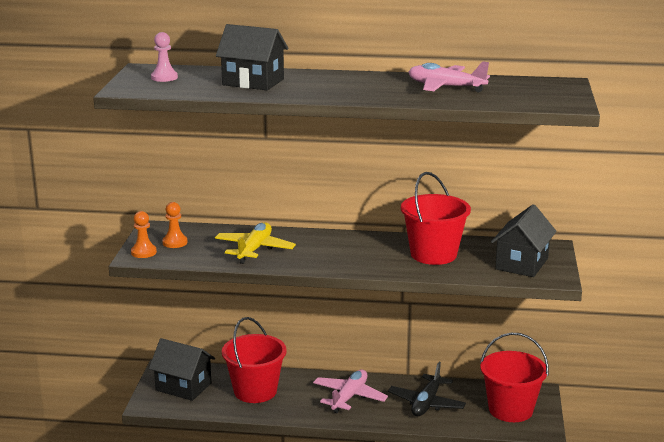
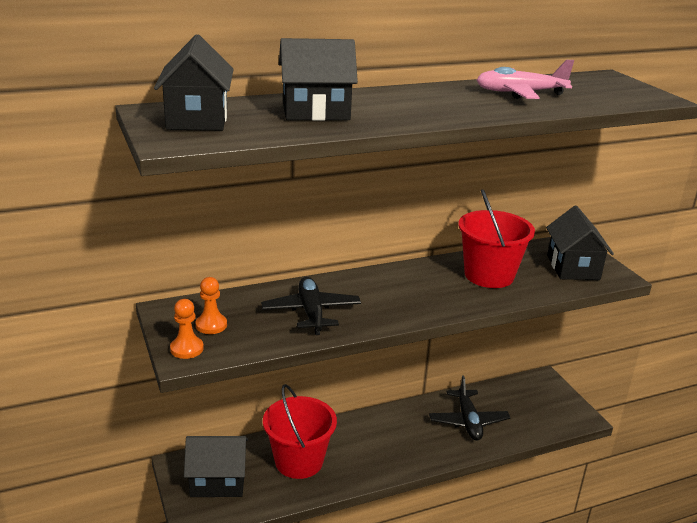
camera: 30 degrees left, 5 degrees up
pink pawn [151,32,178,82] -> black house [154,34,234,131]
yellow plane [215,222,296,264] -> black plane [261,277,361,335]
pink plane [313,370,388,413] -> none
red bucket [480,333,549,422] -> none

